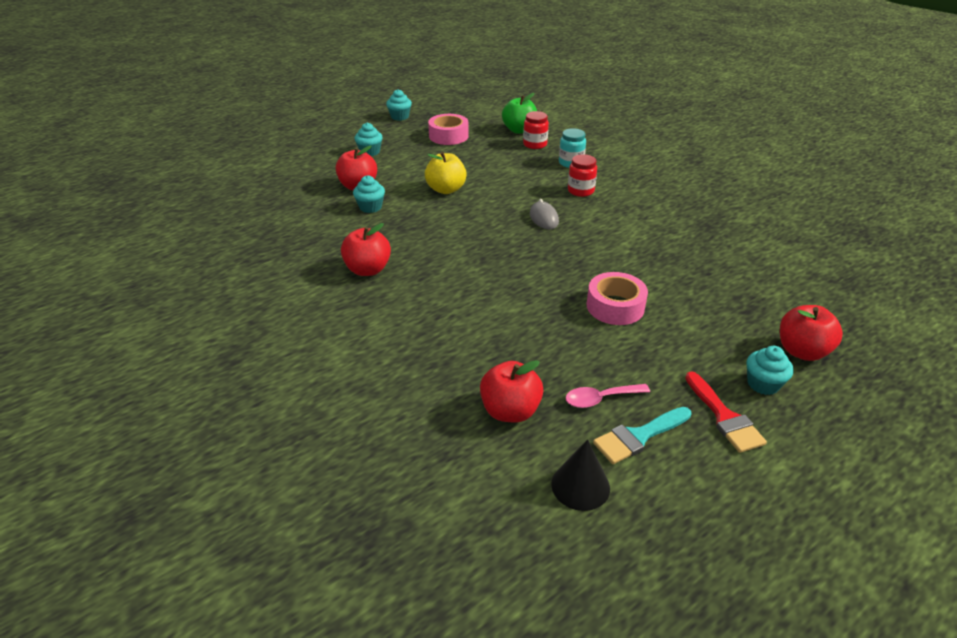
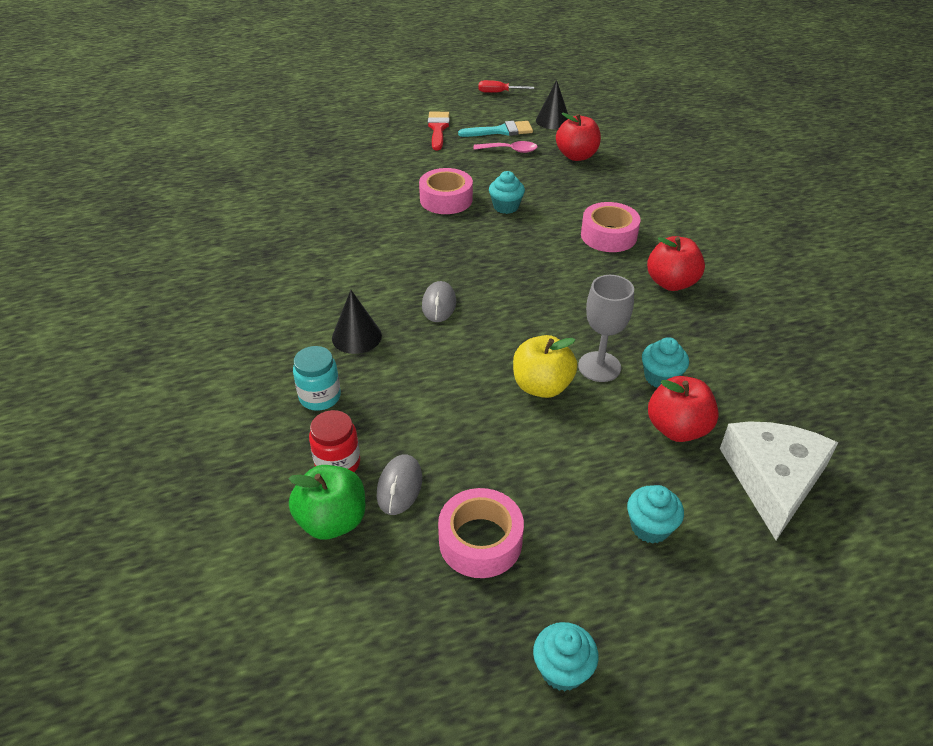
camera: 160 degrees left, 5 degrees up
red jar [568,154,597,197] -> black cone [332,290,382,354]
turquoise cupcake [746,346,794,395] -> turquoise cupcake moved to [489,171,525,214]
red apple [780,305,843,361] -> none
none -> grey mouse [377,455,422,515]
none -> red screwdriver [478,80,534,93]
none -> grey goblet [578,275,634,382]
none -> pink tape [581,202,640,252]
none -> white cheese [720,421,838,540]

